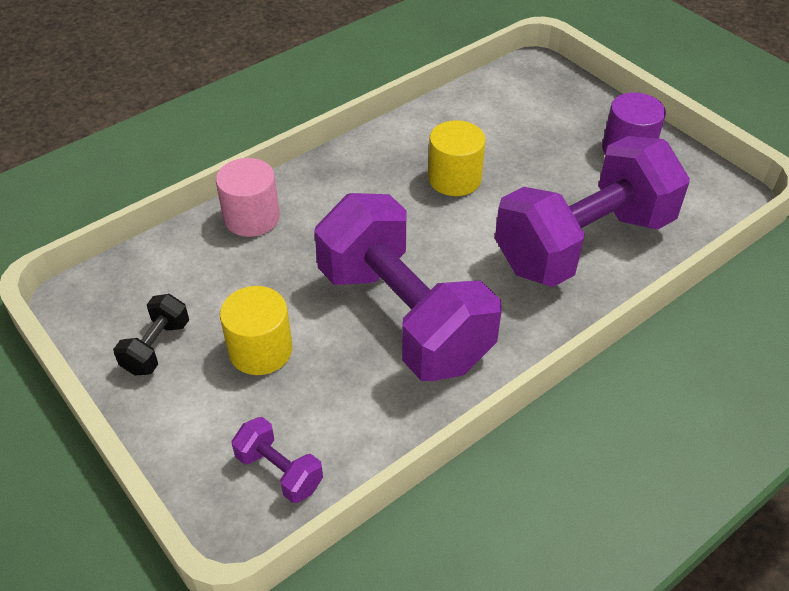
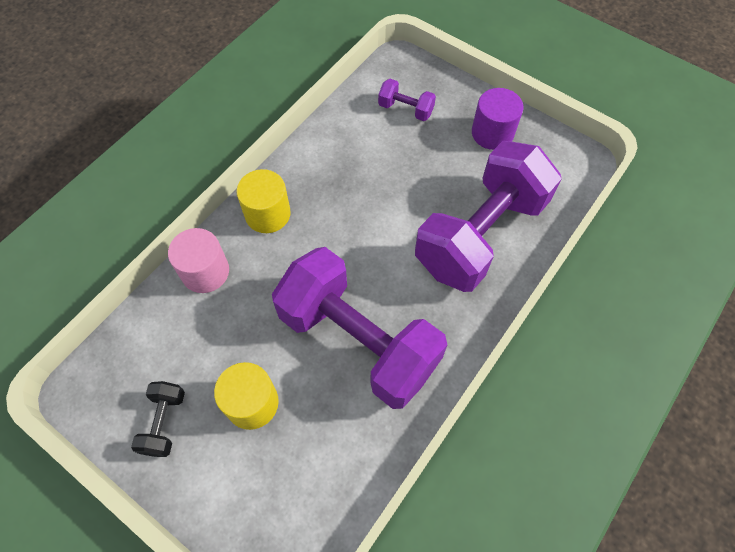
camera: 15 degrees left, 15 degrees up
purple dumbbell [232,417,323,503] -> purple dumbbell moved to [378,79,436,121]
yellow cylinder [428,120,486,196] -> yellow cylinder moved to [236,169,291,233]

